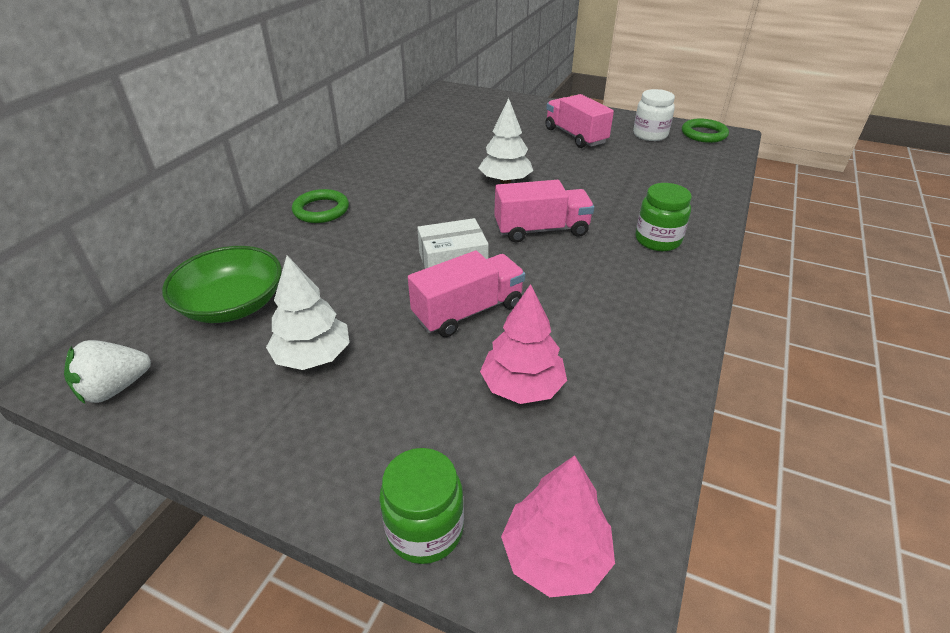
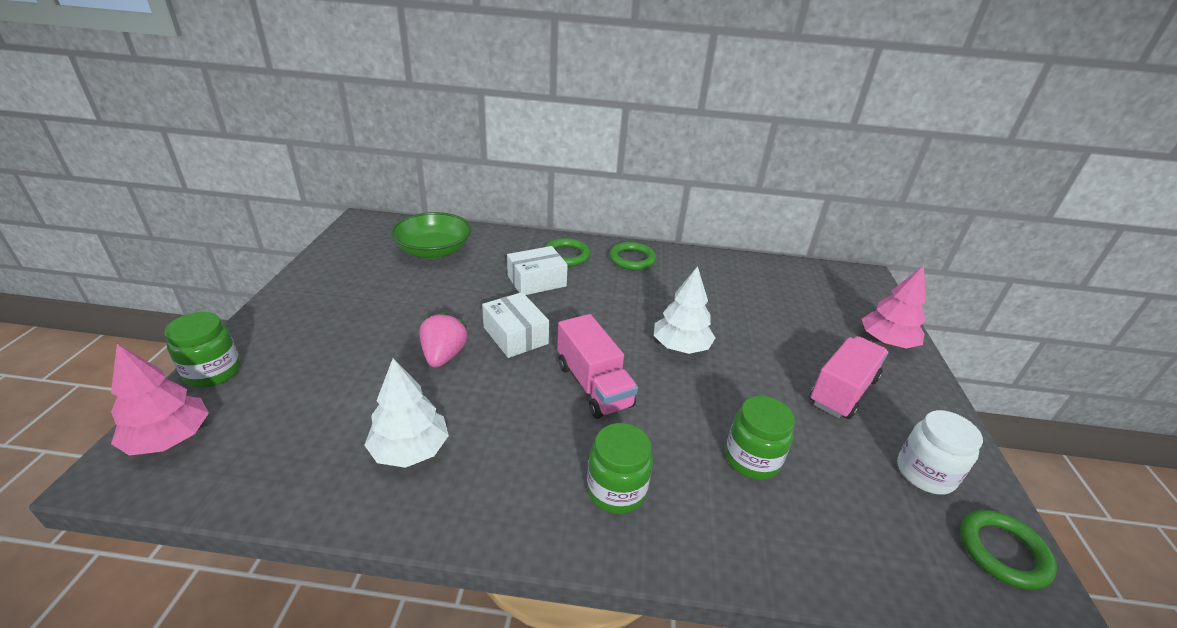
camera: 70 degrees right, 5 degrees down
white strawberry [64,340,151,404] -> none
white tree [266,256,349,370] -> white tree moved to [364,358,449,468]
pink truck [408,251,525,337] -> pink strawberry [419,312,468,368]
pink tree [480,284,567,404] -> pink tree moved to [862,265,926,348]
none -> white box [507,246,568,295]
none -> green ring [609,242,656,270]
none -> green jar [725,396,795,480]

